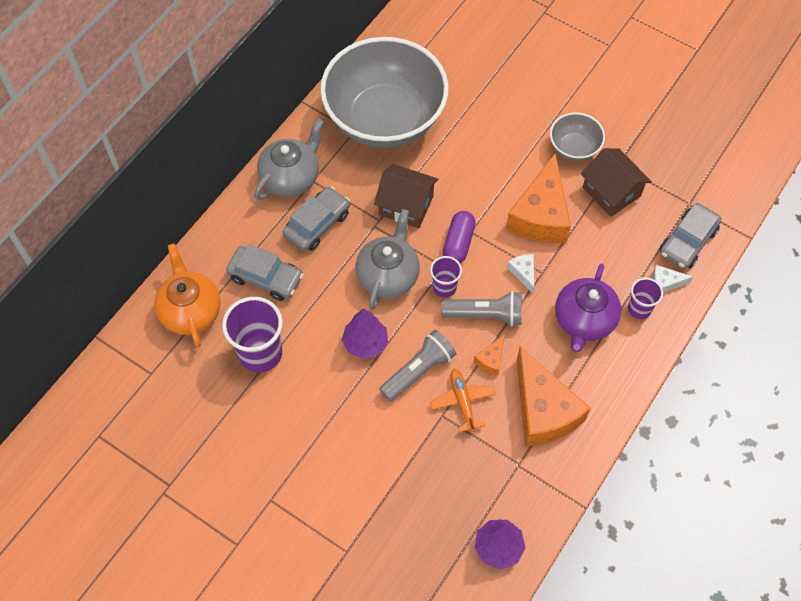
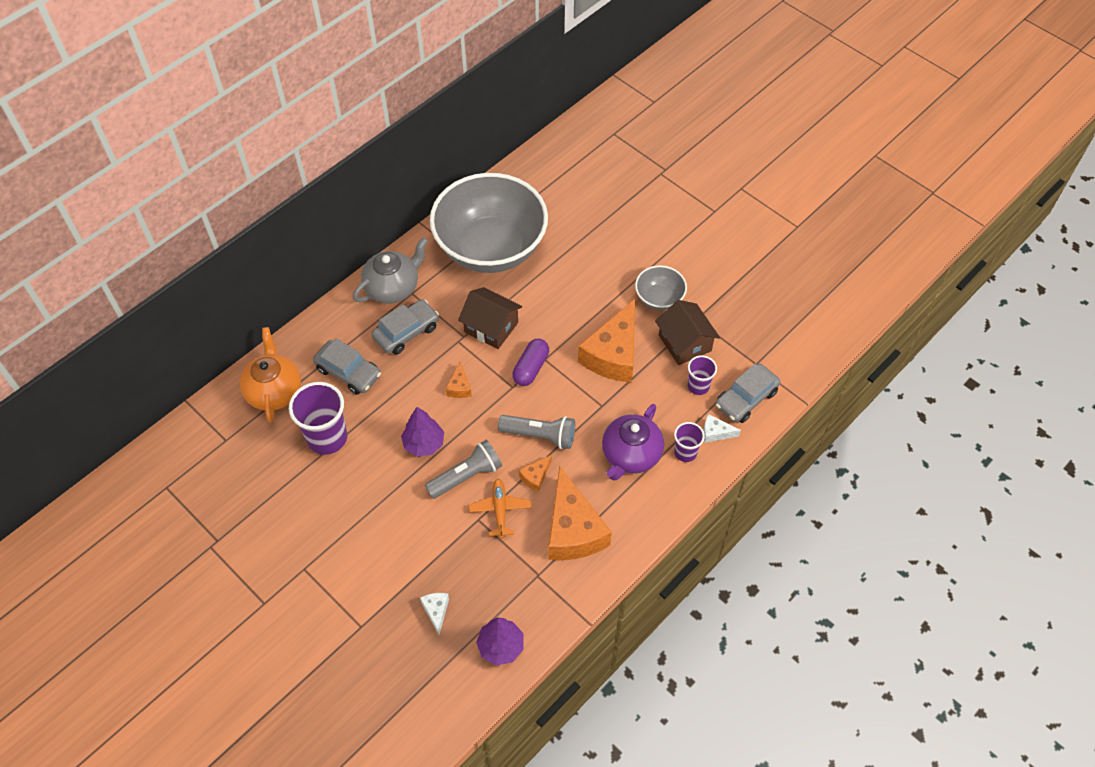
camera: 10 degrees right, 5 degrees down
grey teapot [355,209,420,310] -> orange cheese [445,361,472,398]
purple cup [430,256,462,298] -> purple cup moved to [688,355,717,395]
white cheese [507,254,534,294] -> white cheese moved to [420,593,449,635]

